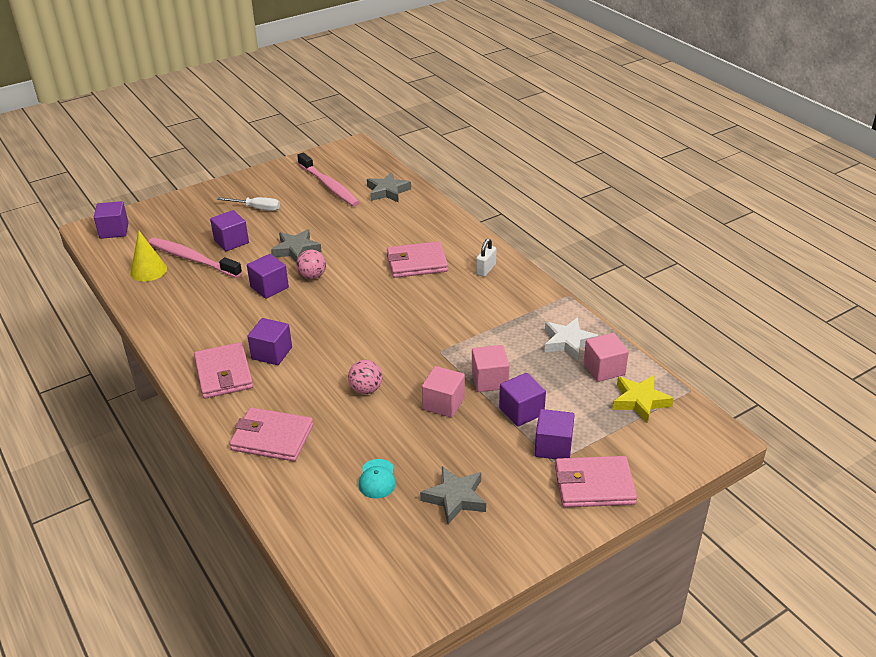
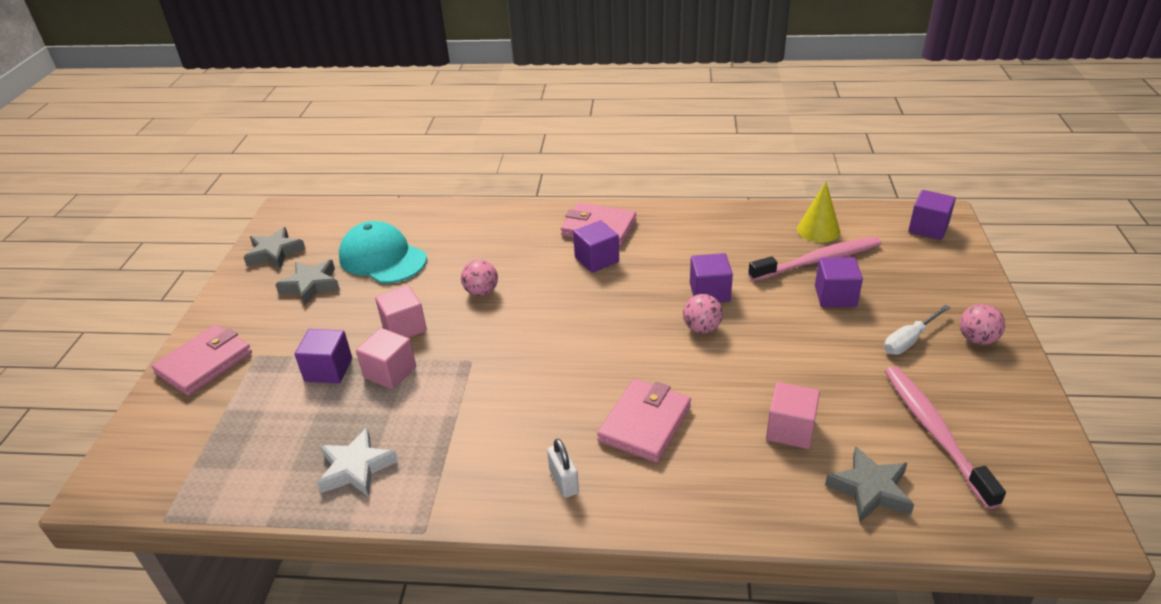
camera: 130 degrees right, 0 degrees up
pink wallet [229,407,313,462] -> none
grey star [271,229,322,262] -> grey star moved to [244,227,306,269]
pink toothbrush [297,153,360,206] -> pink toothbrush turned 75 degrees clockwise [885,366,1006,509]
turquoise cap [359,459,396,499] -> turquoise cap [339,221,427,283], size x2.08
purple cube [534,409,574,459] -> none
pink cube [584,333,629,382] -> pink cube moved to [766,382,820,449]
yellow star [612,375,674,423] -> none
none -> pink ball [960,304,1005,345]

